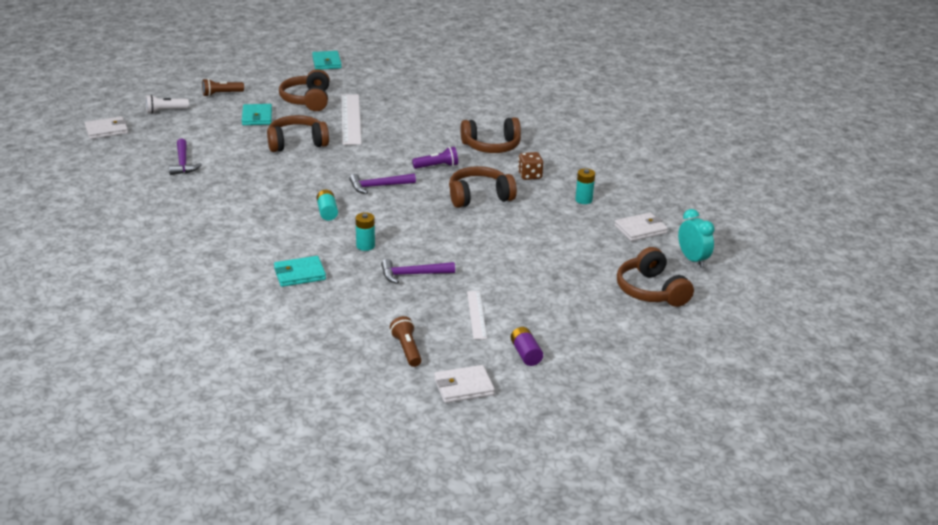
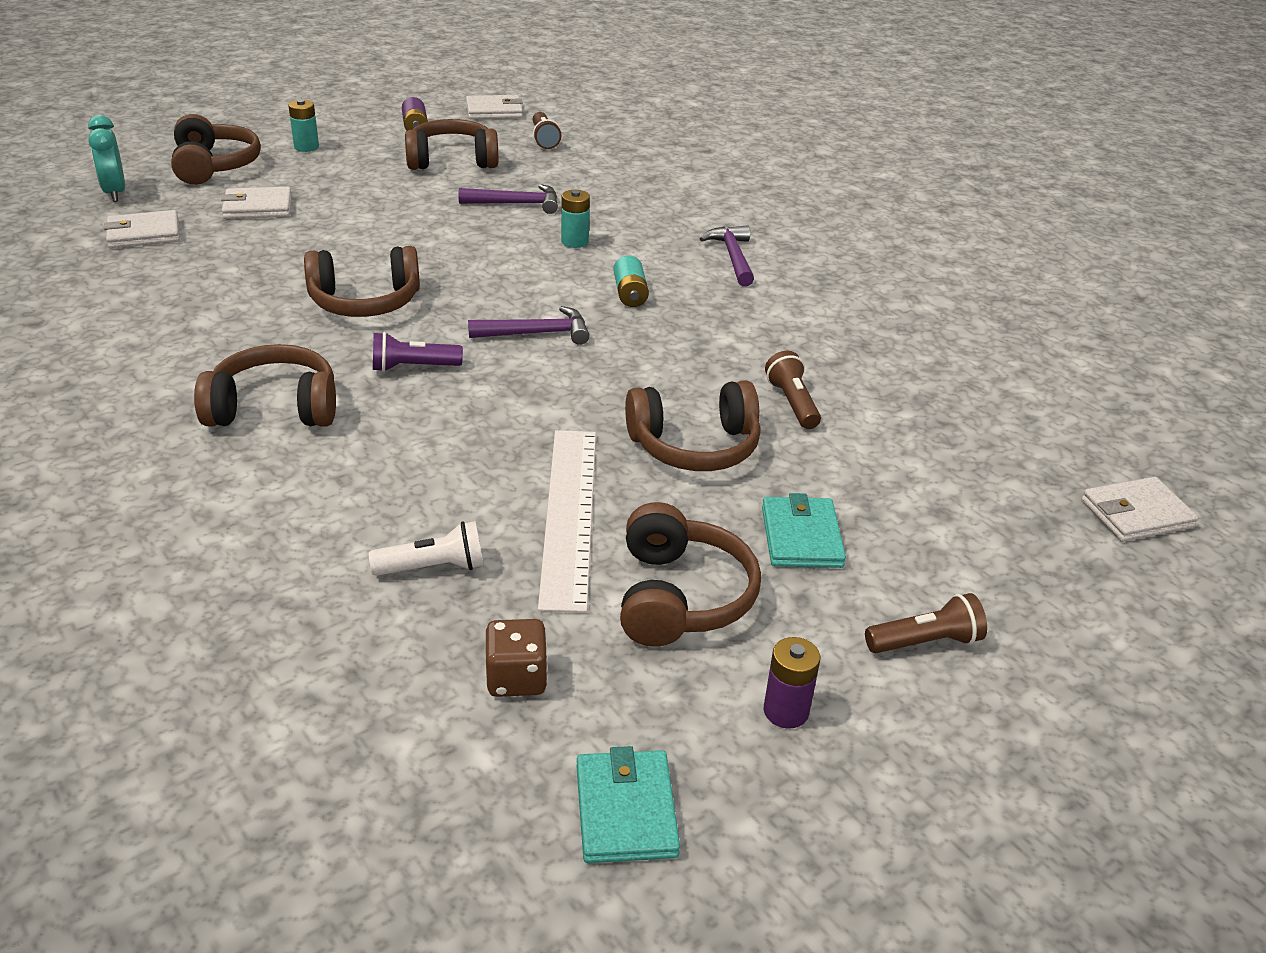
camera: 175 degrees left, 5 degrees up
white flashlight [146,95,189,113] -> white flashlight moved to [369,521,484,576]
purple hammer [169,139,202,175] -> purple hammer moved to [700,225,754,287]
turquoise wallet [274,256,326,287] -> none
white ruler [467,291,487,339] -> brown headphones [405,119,498,170]
brown dice [518,152,543,180] -> brown dice moved to [485,619,548,697]
turquoise battery [575,168,595,204] -> turquoise battery moved to [288,99,319,152]
none -> white wallet [221,187,292,219]
none -> purple battery [764,637,820,729]
none -> brown flashlight [765,351,821,429]

